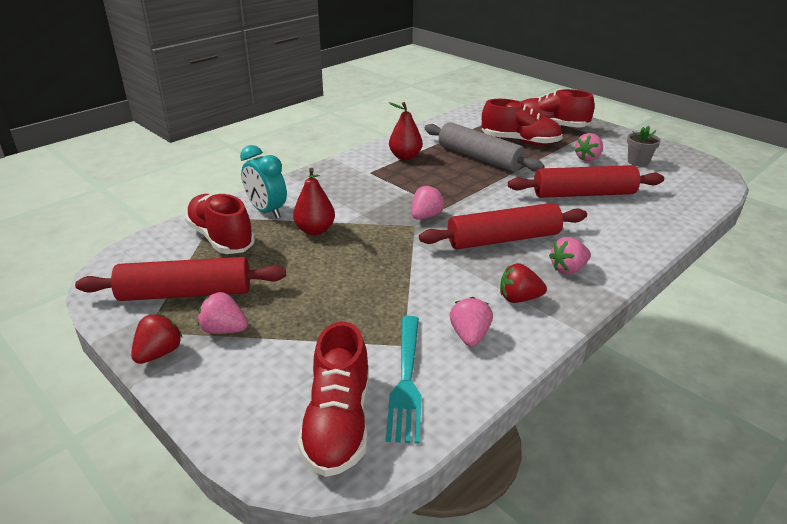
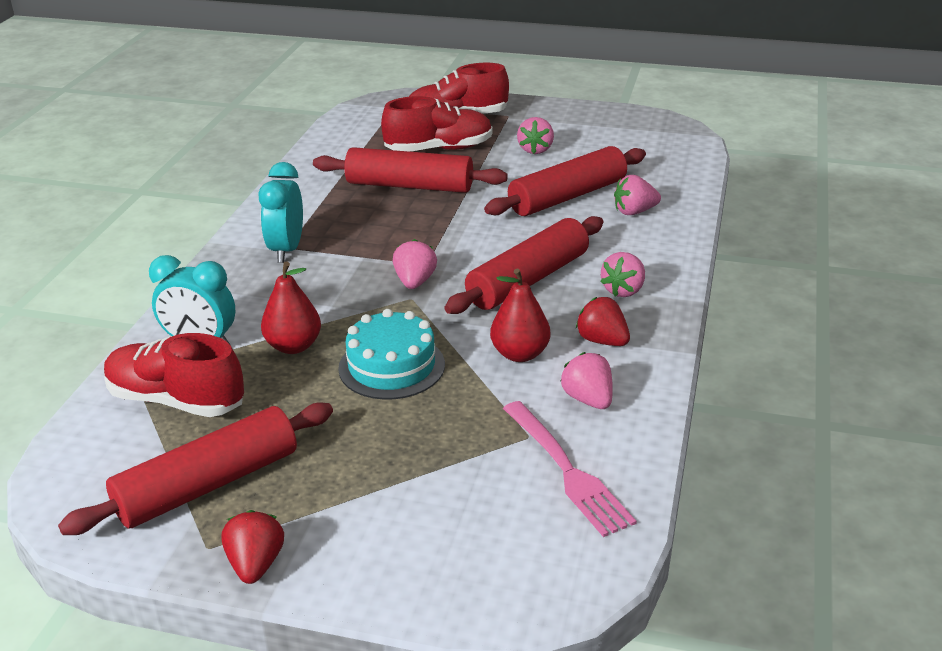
camera: 30 degrees left, 0 degrees up
pink strawberry [198,292,248,334] -> pink strawberry moved to [614,175,661,215]
red shoe [298,321,369,477] -> none
turquoise fork [386,316,422,444] -> pink fork [503,401,637,537]
red pear [389,102,423,160] -> red pear moved to [490,269,550,362]
grey rolling pin [425,122,545,172] -> red rolling pin [313,147,508,193]
red strawberry [500,263,547,303] -> red strawberry turned 75 degrees clockwise [576,297,630,346]
grey flower pot [627,126,661,167] -> none
none -> turquoise clock [258,162,303,263]
none -> turquoise cake [338,309,445,400]

